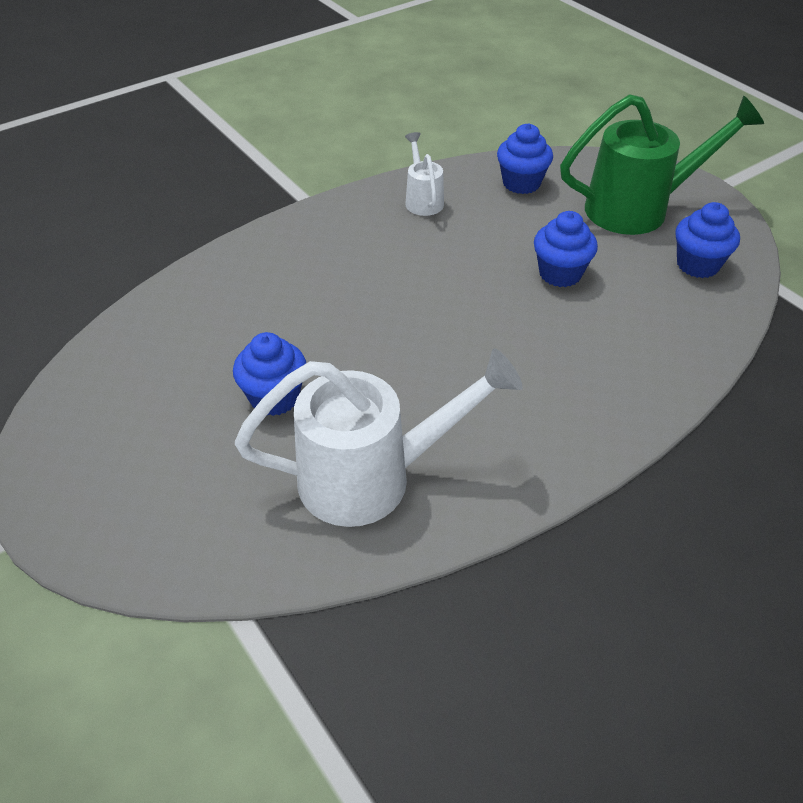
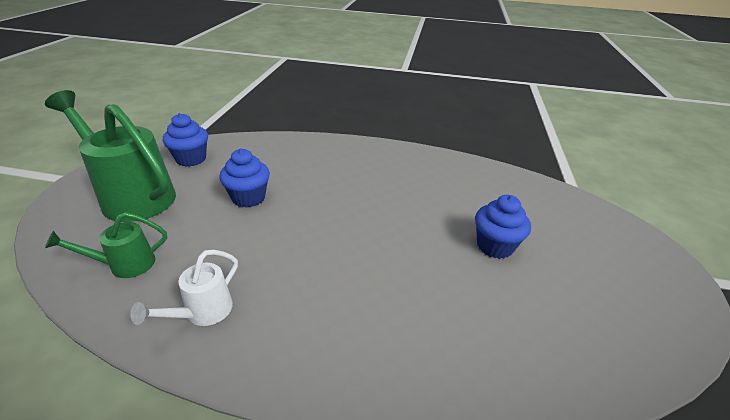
camera: 135 degrees left, 10 degrees down
white watering can [235,348,523,527] -> none
blue cupcake [497,123,553,194] -> green watering can [45,212,167,278]

